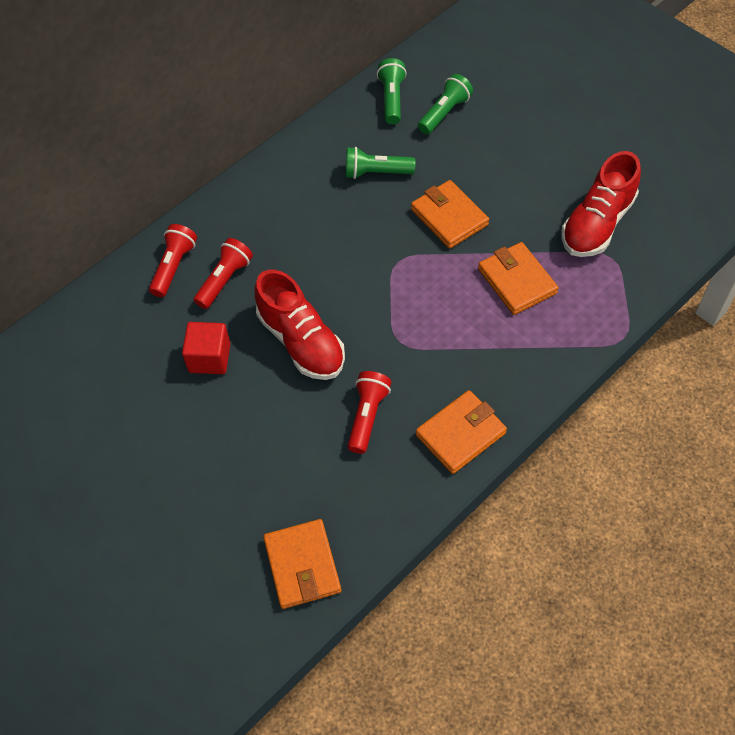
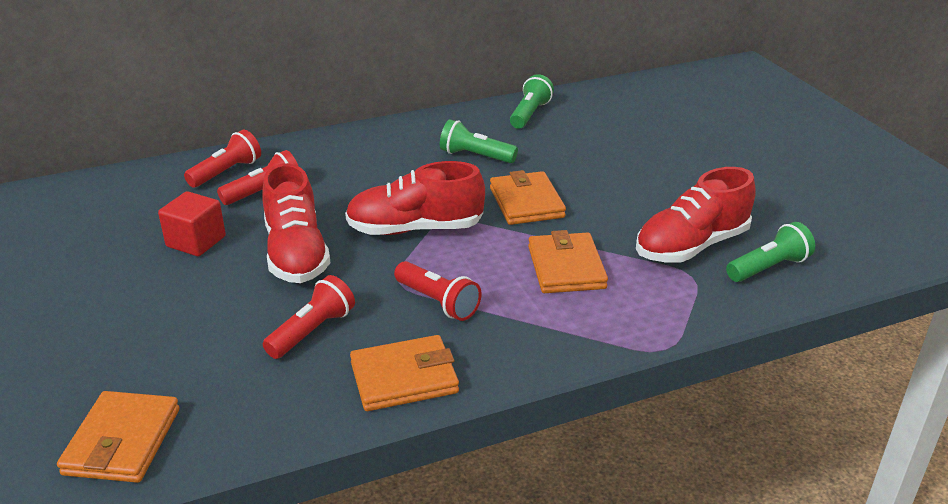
camera: 20 degrees right, 25 degrees down
green flashlight [418,74,473,134] -> green flashlight moved to [726,222,815,282]
none -> red shoe [345,161,485,235]
none -> red flashlight [394,261,481,321]

